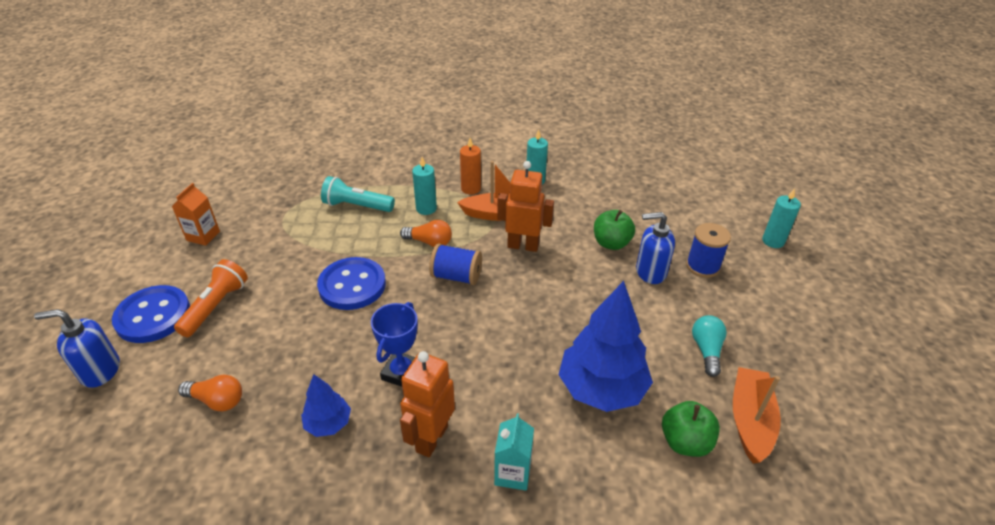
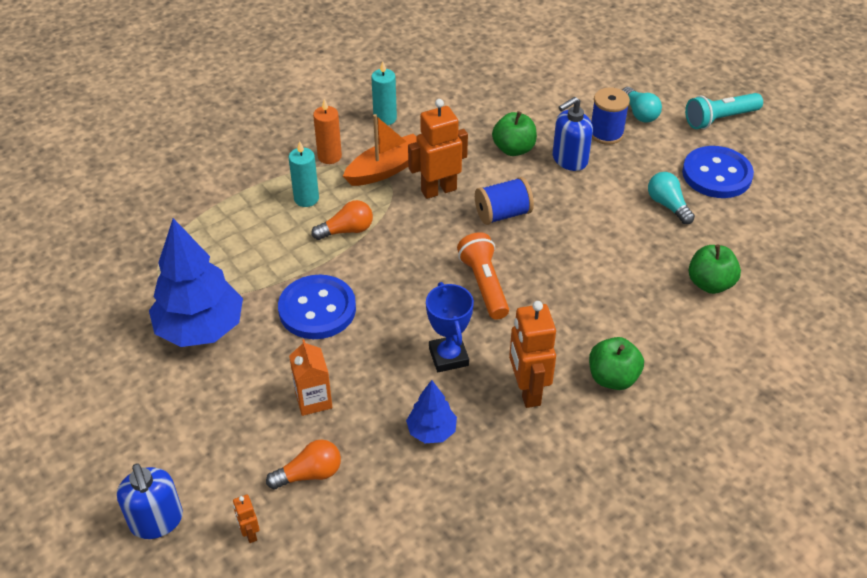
camera: 35 degrees left, 5 degrees up
blue soap dispenser [34,309,120,388] -> blue soap dispenser turned 75 degrees counterclockwise [117,463,183,539]
blue button [112,285,190,343] -> blue button moved to [682,146,754,198]
orange carton [172,183,220,246] -> orange carton moved to [289,339,333,416]
orange flashlight [174,259,248,337] -> orange flashlight moved to [457,232,509,320]
turquoise flashlight [321,176,395,212] -> turquoise flashlight moved to [685,93,763,129]
blue spool [429,243,482,285] -> blue spool moved to [475,177,534,225]
turquoise carton [494,414,534,491] -> green apple [589,337,644,390]
blue tree [558,281,653,412] -> blue tree moved to [149,218,243,347]
orange boat [733,367,781,464] -> none
turquoise candle [762,188,801,248] -> none
none -> orange robot [233,495,260,543]
none -> turquoise light bulb [622,87,662,123]

